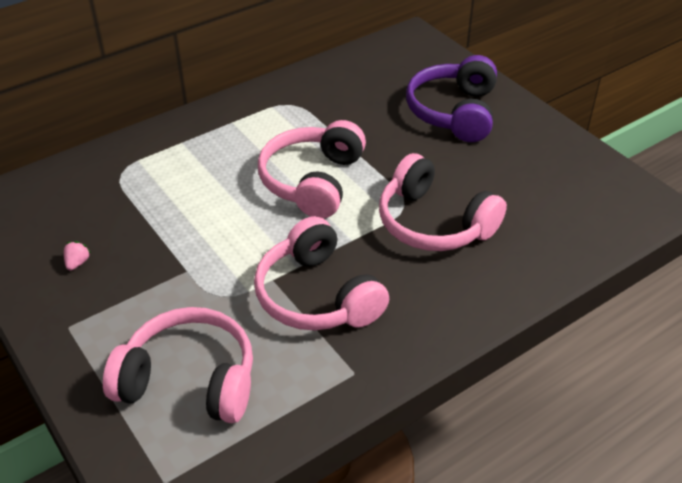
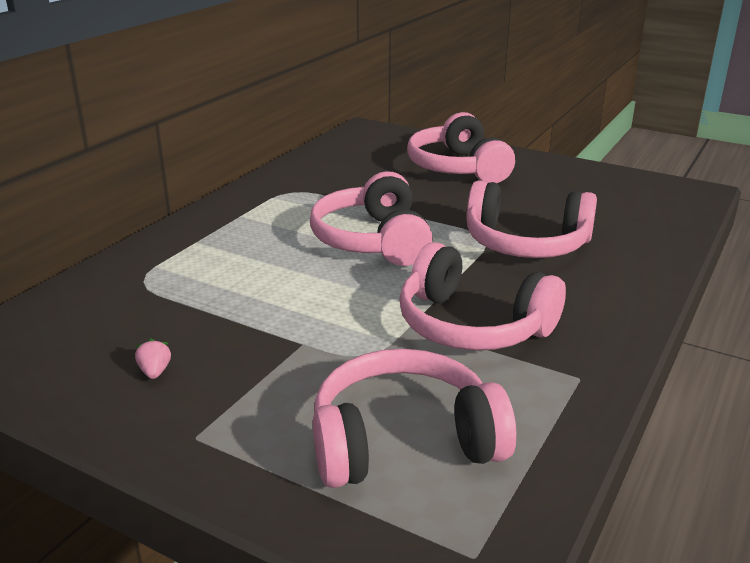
camera: 25 degrees left, 15 degrees down
purple headphones [406,55,497,142] -> pink headphones [407,112,515,183]

